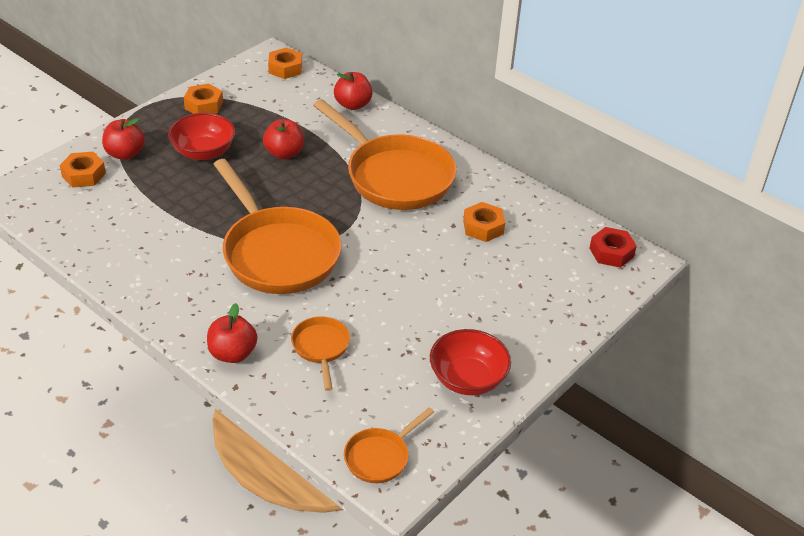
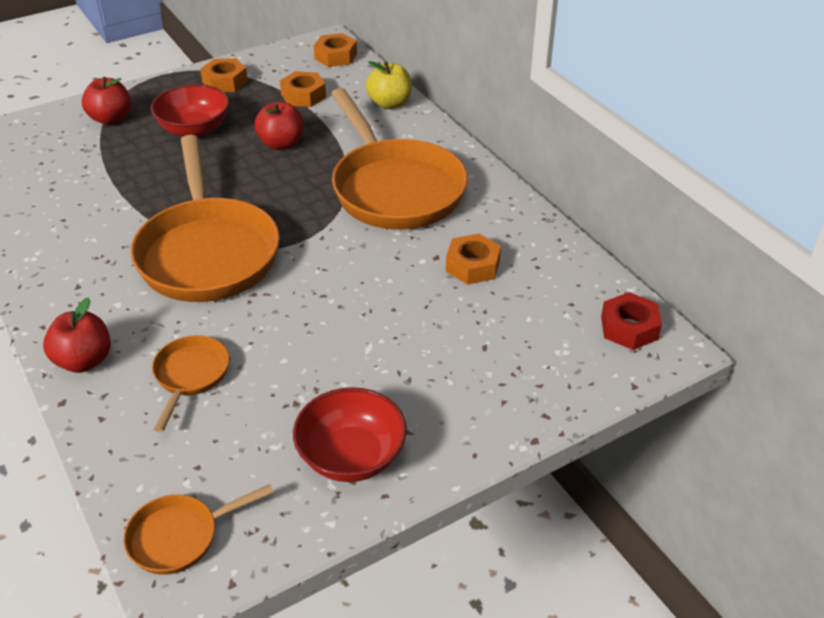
camera: 20 degrees right, 0 degrees up
orange nut [60,152,106,188] -> orange nut moved to [280,71,326,107]
red apple [334,72,373,110] -> yellow apple [366,61,412,109]

